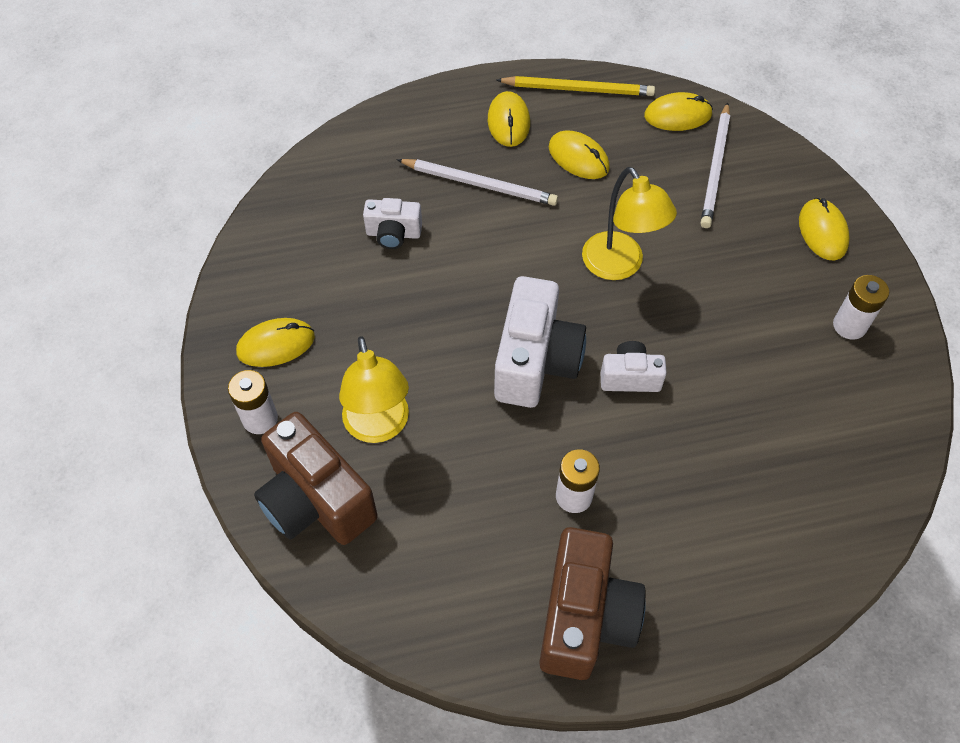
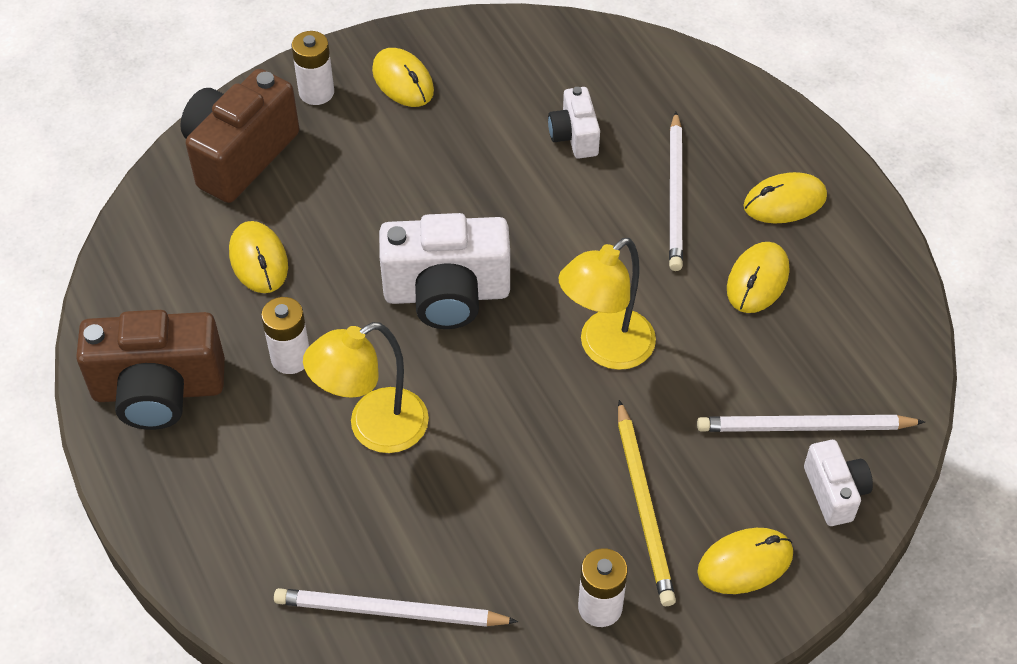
camera: 75 degrees right, 5 degrees down
yellow lamp [339,336,409,443] -> yellow lamp moved to [303,322,429,453]
yellow pencil [496,76,655,96] -> yellow pencil moved to [618,400,676,606]
white camera [600,341,667,392] -> white camera moved to [804,440,873,526]
yellow mouse [644,92,713,131] -> yellow mouse moved to [229,221,288,293]
none -> white pencil [274,588,518,627]

